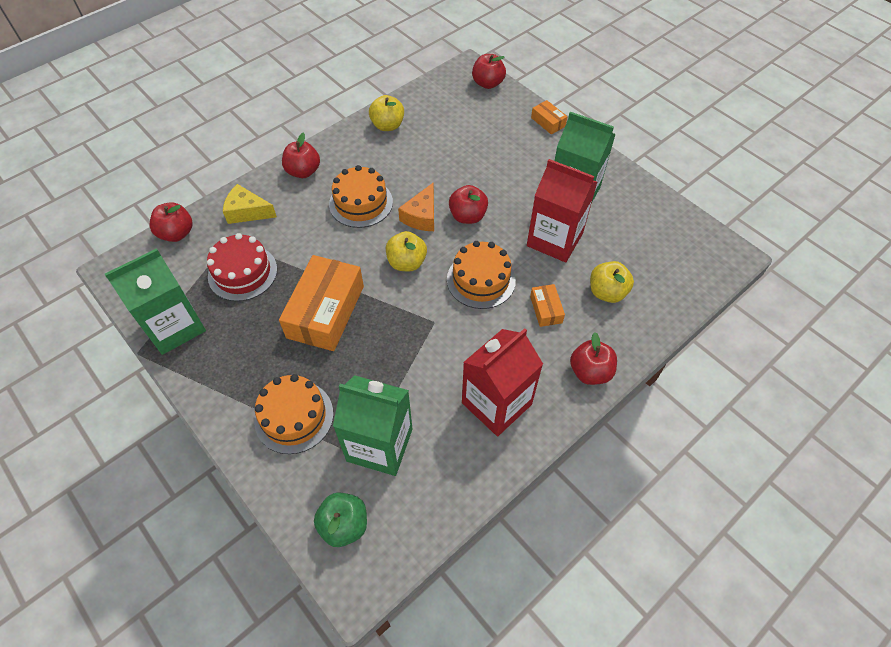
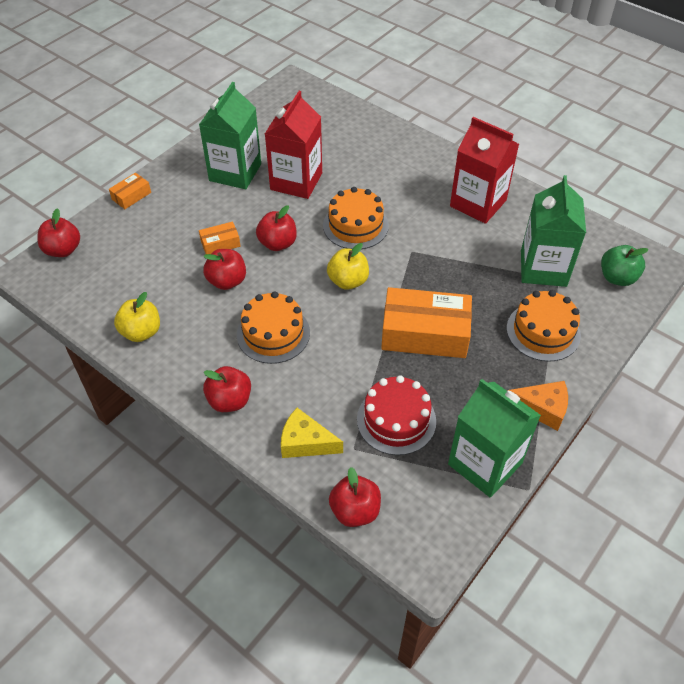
camera: 100 degrees left, 5 degrees down
yellow cheese [223,184,277,224] -> yellow cheese turned 105 degrees clockwise [281,408,343,458]
orange cheese [398,183,434,231] -> orange cheese moved to [509,381,568,431]
orange box [530,284,565,327] -> orange box moved to [199,221,240,254]
red apple [570,332,617,385] -> red apple moved to [203,249,246,290]
yellow apple [590,261,634,303] -> none

